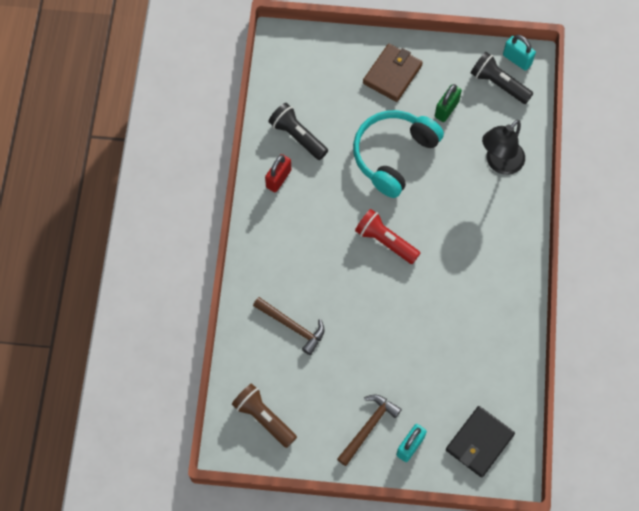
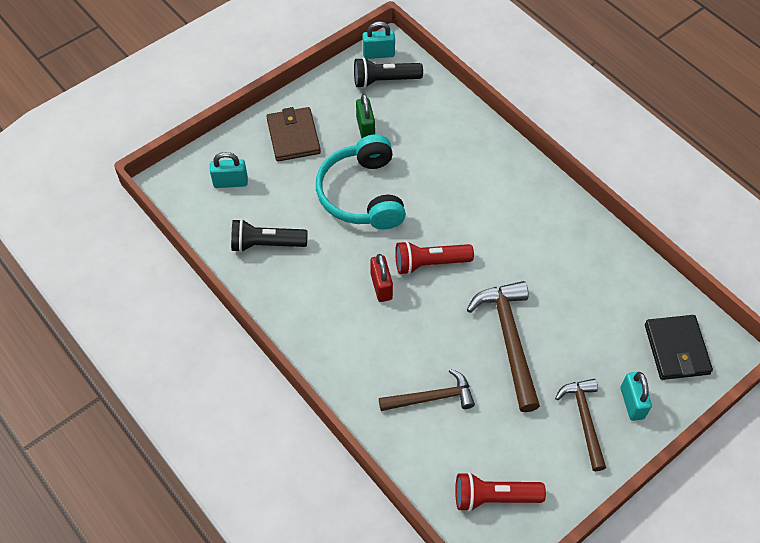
camera: 45 degrees left, 10 degrees down
brown flashlight [232,383,297,448] -> red flashlight [455,472,546,512]
red padlock [265,154,291,192] -> red padlock moved to [370,254,393,302]
black lamp [482,120,525,175] -> none
none -> turquoise padlock [210,152,248,188]
none -> brown hammer [467,281,540,412]

